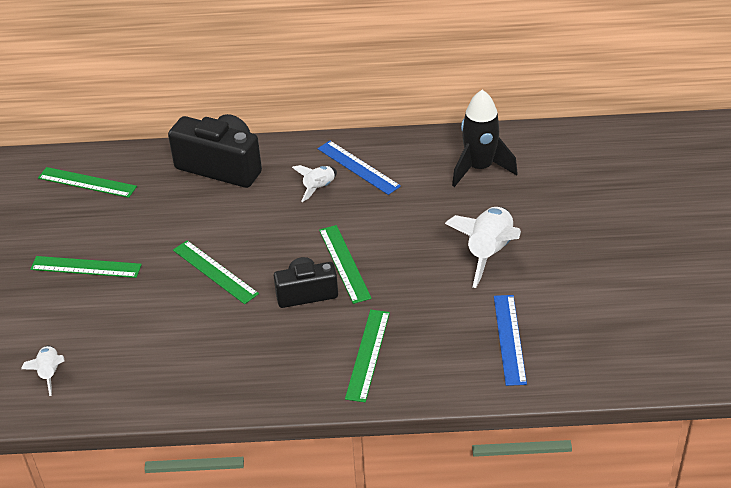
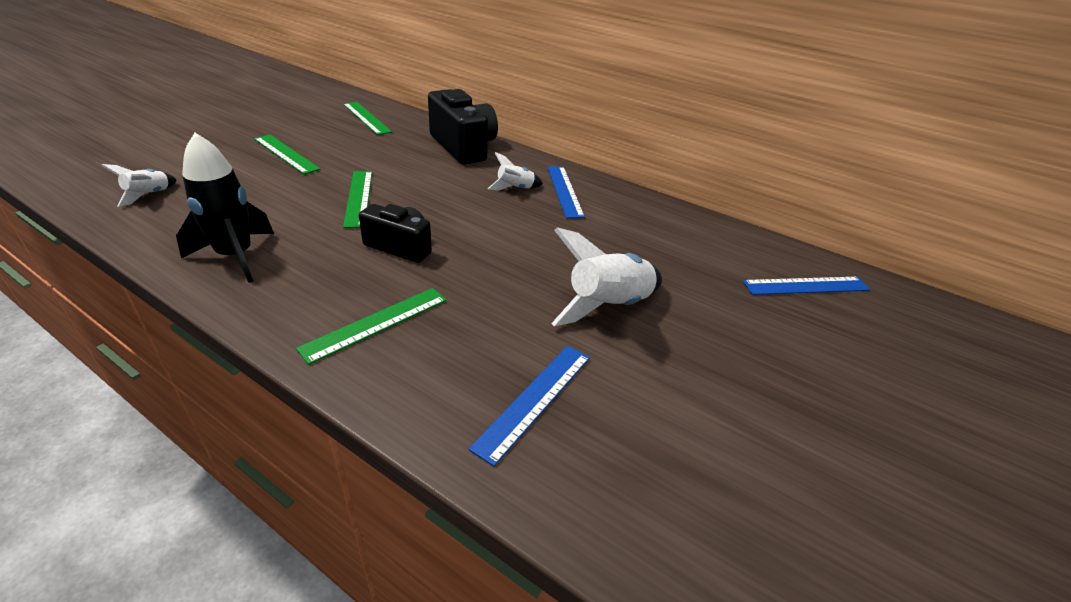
camera: 30 degrees right, 5 degrees down
green ruler [319,225,372,304] -> none
black rocket [452,90,518,187] -> black rocket moved to [176,133,274,283]
none -> blue ruler [743,277,870,295]

